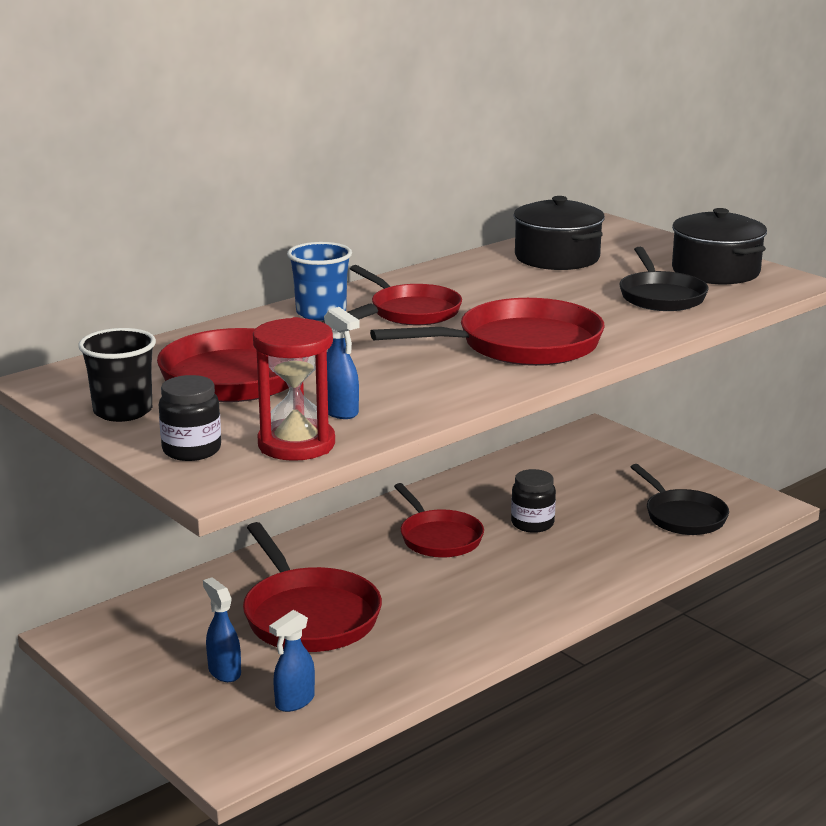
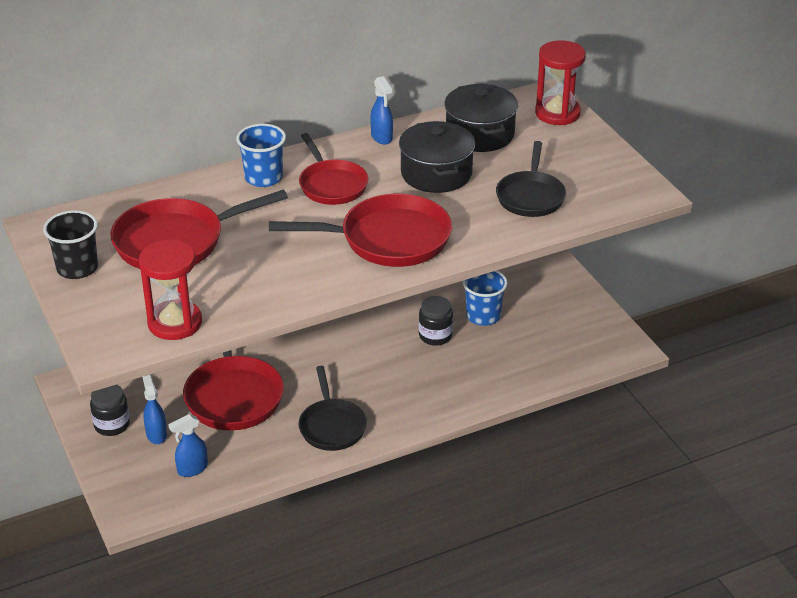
camera: 15 degrees right, 15 degrees up
black jar [159,375,221,461] -> black jar moved to [90,385,130,436]
blue spray bottle [324,307,360,419] -> blue spray bottle moved to [371,76,393,145]
red pan [394,483,484,558] -> none
black pan [631,464,729,535] -> black pan moved to [298,366,367,451]
black pot [672,208,767,284] -> black pot moved to [399,121,475,193]
none -> blue cup [463,271,508,326]
none -> red hourglass [535,40,586,125]

